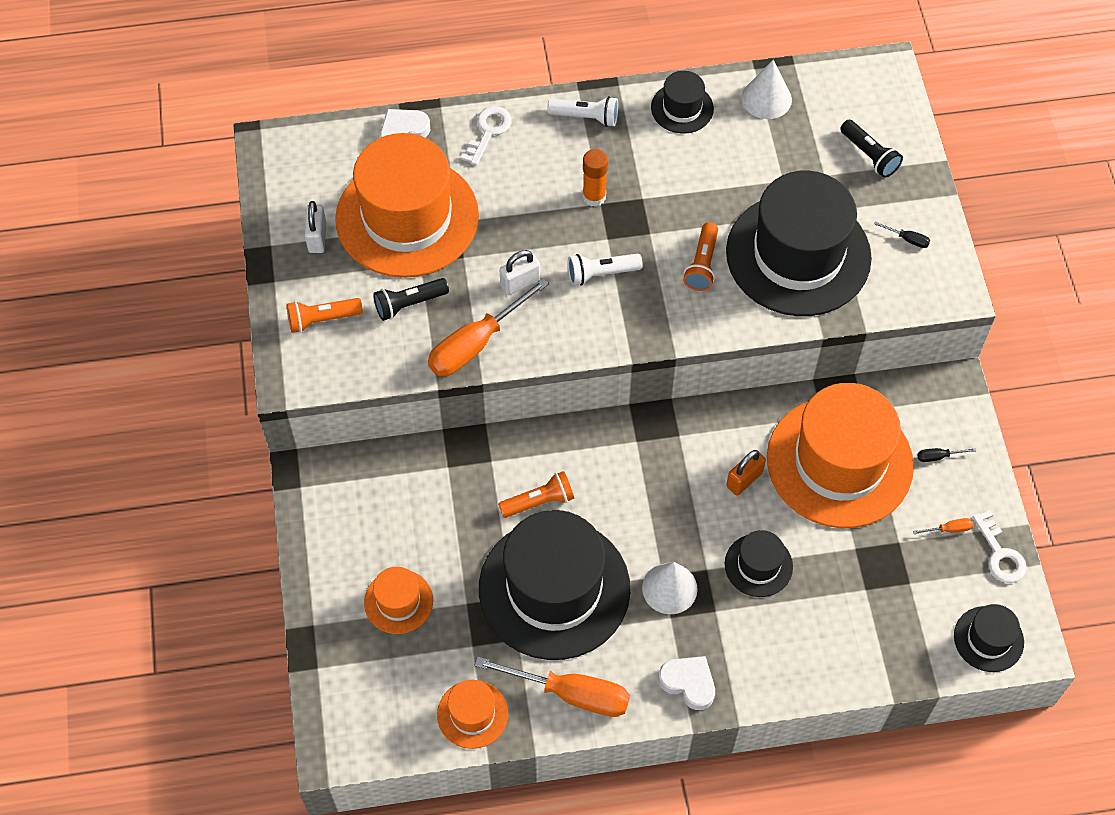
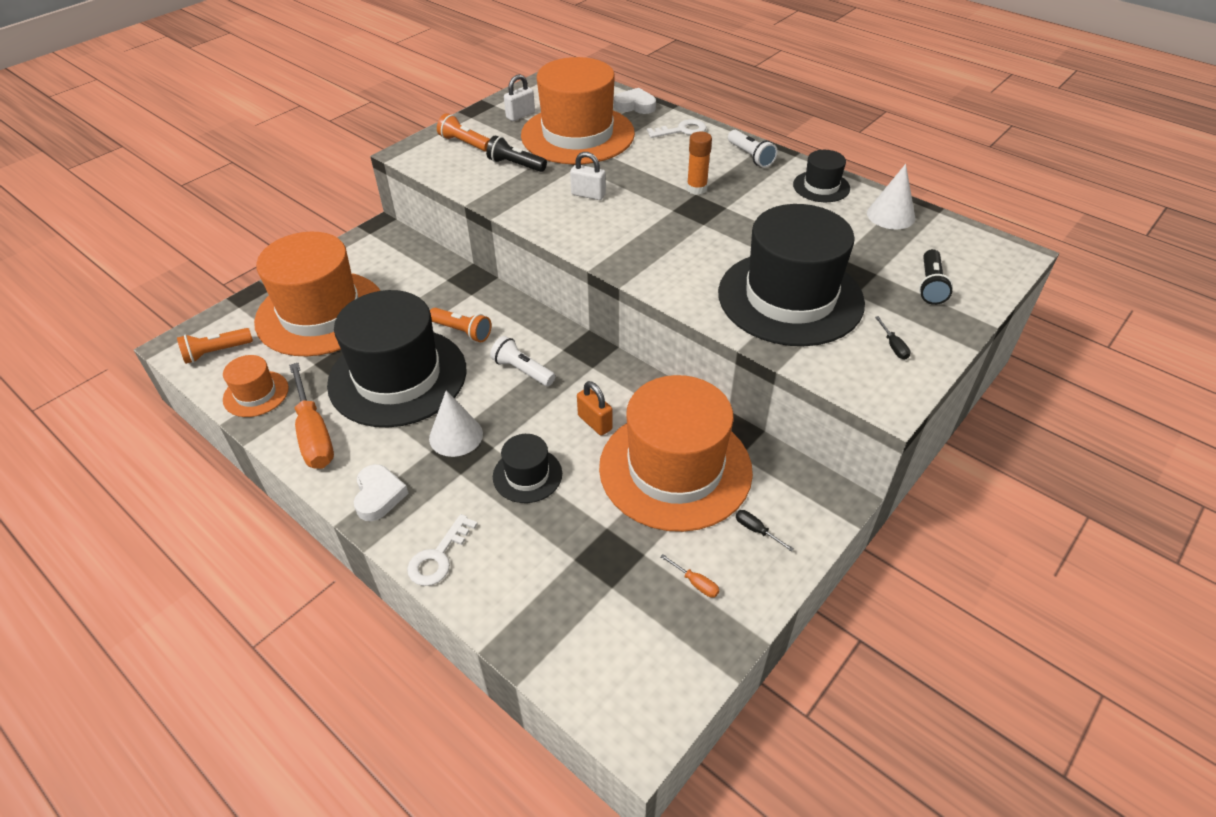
camera: 50 degrees right, 15 degrees down
orange hat [364,567,433,634] -> orange hat [254,232,380,356], size x2.20
orange screwdriver [428,278,549,376] -> none
white flashlight [568,254,643,286] -> white flashlight moved to [490,336,555,386]
orange flashlight [683,222,718,291] -> orange flashlight moved to [177,328,253,364]
orange padlock [726,450,766,496] -> orange padlock turned 45 degrees clockwise [577,381,613,436]
black hat [954,604,1024,672] -> none
white key [973,510,1027,583] -> white key moved to [407,514,478,586]

